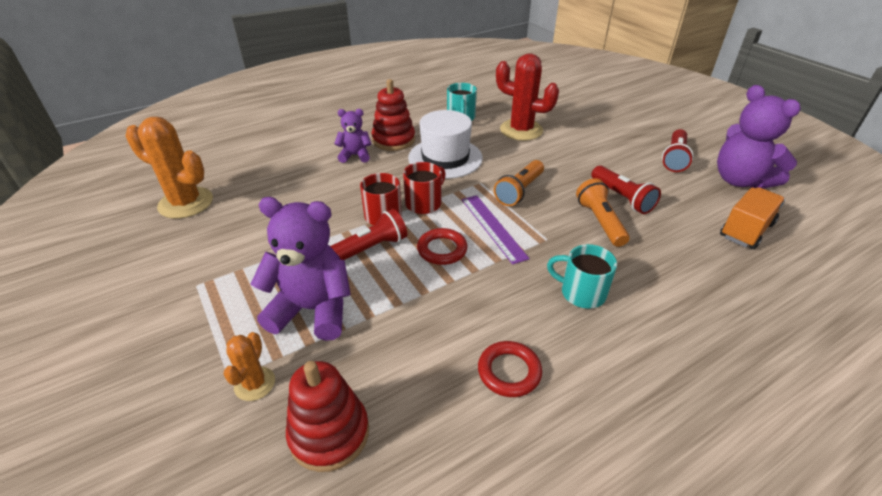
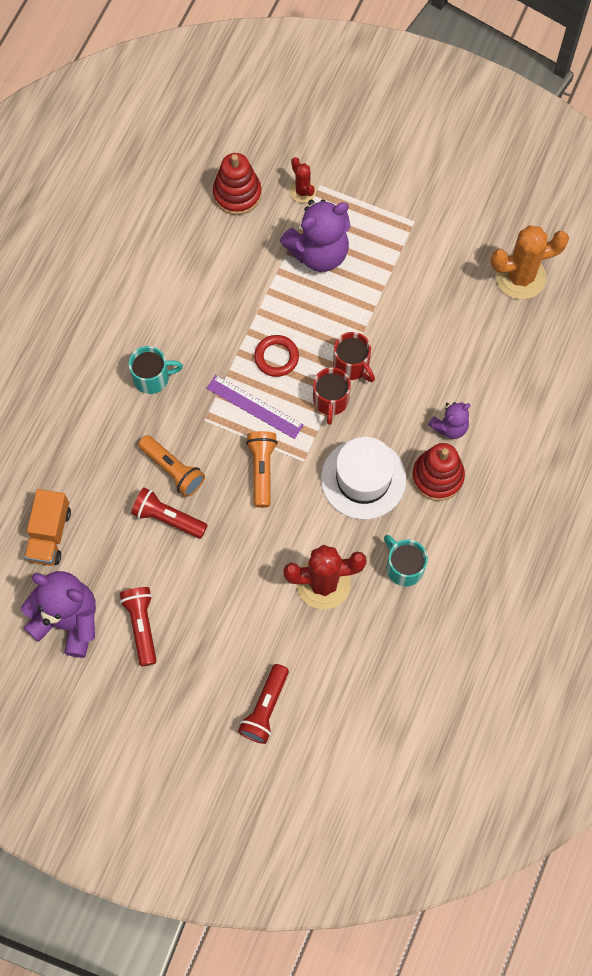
camera: 145 degrees right, 30 degrees up
orange cactus [223,332,275,401] -> red cactus [290,157,316,203]
red flashlight [330,209,407,260] -> red flashlight moved to [238,664,289,744]
red ring [478,341,542,397] -> none

